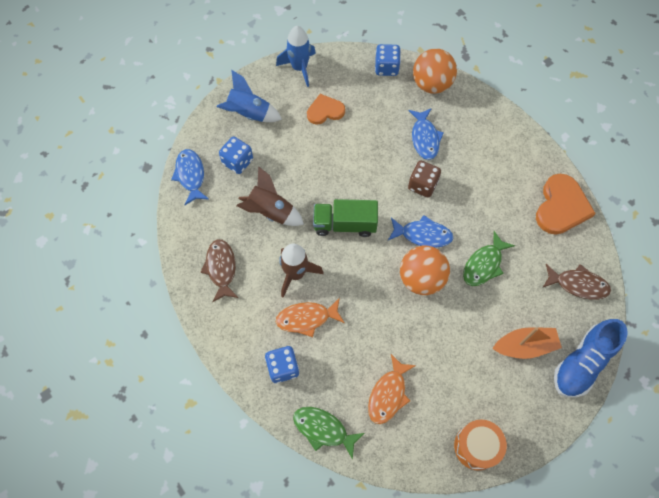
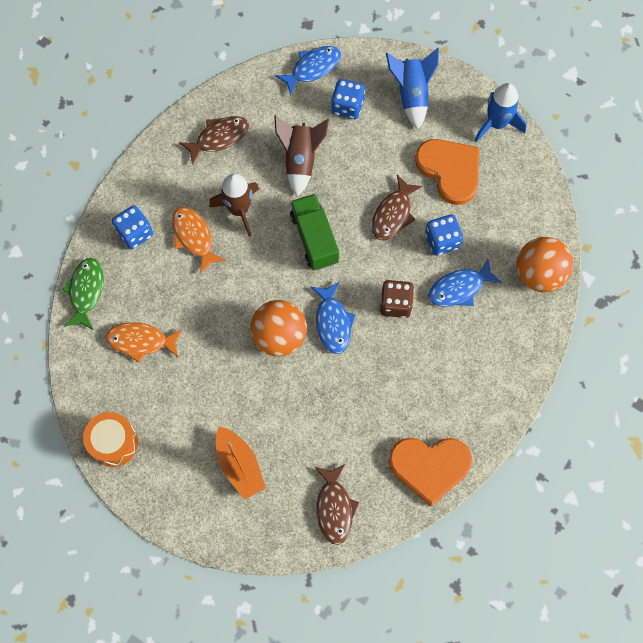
camera: 70 degrees right, 5 degrees up
orange heart [307,94,345,124] -> orange heart [415,139,480,205], size x1.58
blue dice [375,44,401,76] -> blue dice moved to [425,214,463,256]
green fish [463,231,515,286] -> none
blue shoe [554,319,627,398] -> none
none -> brown fish [372,175,423,241]

